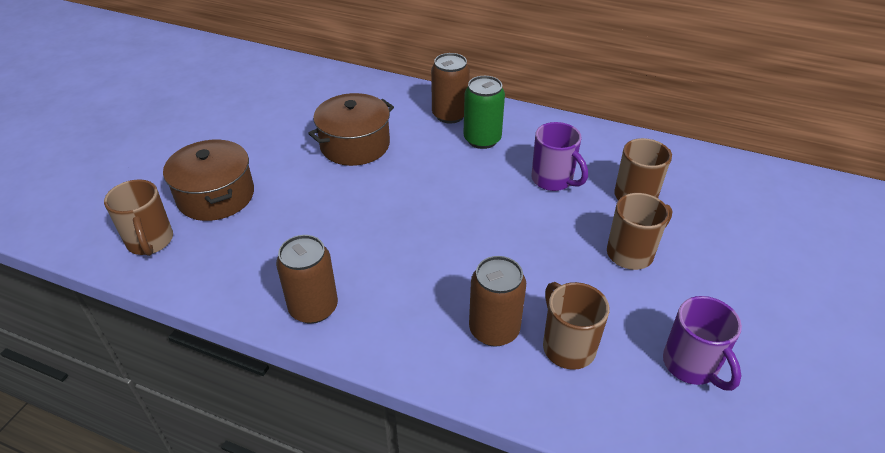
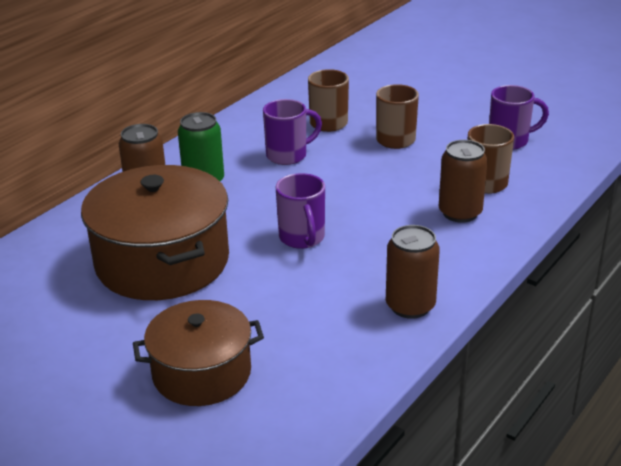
camera: 75 degrees left, 10 degrees down
brown mug [104,179,173,256] -> none
brown pot [308,93,394,166] -> brown pot [81,165,229,300], size x1.58
none -> purple mug [276,173,325,249]

